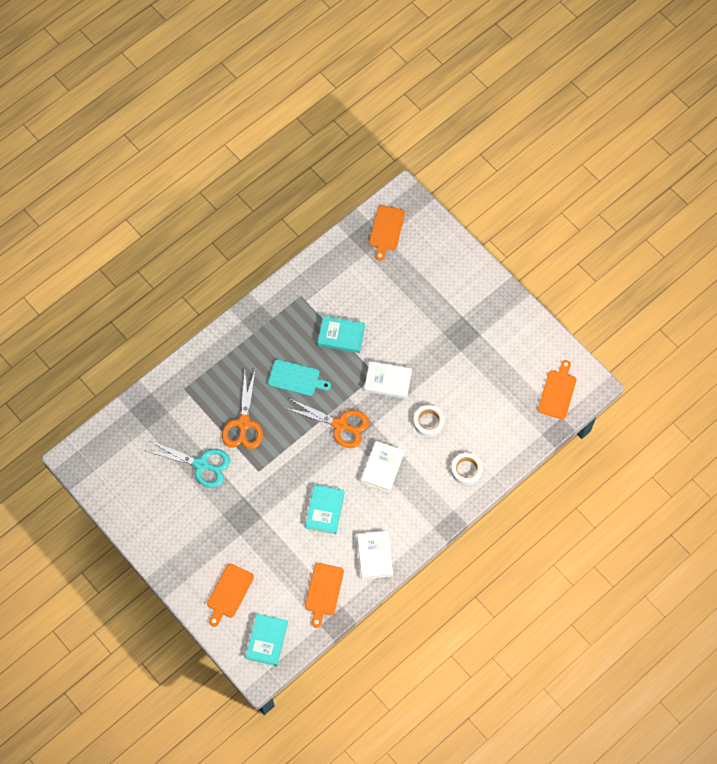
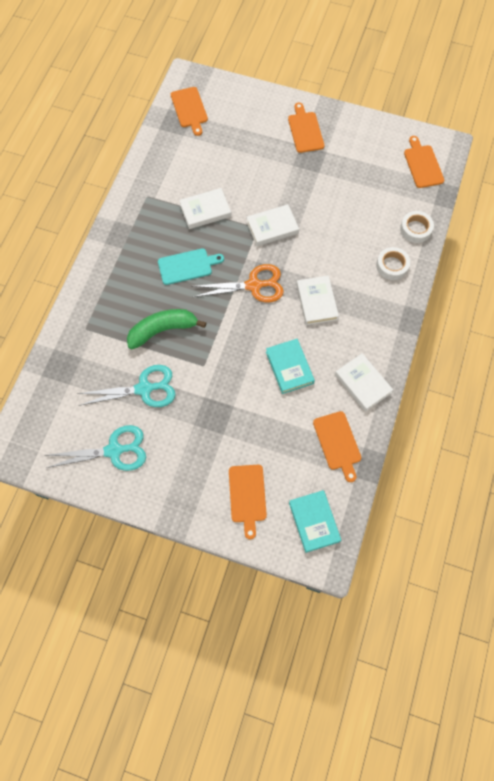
camera: 30 degrees left, 0 degrees up
orange scissors [222,368,263,449] -> green banana [127,309,207,349]
turquoise book [318,316,365,353] -> white book [179,188,231,229]
white tape [414,405,445,437] -> white tape moved to [400,211,434,243]
none -> turquoise scissors [45,425,146,471]
none -> orange cutting board [288,103,324,153]

